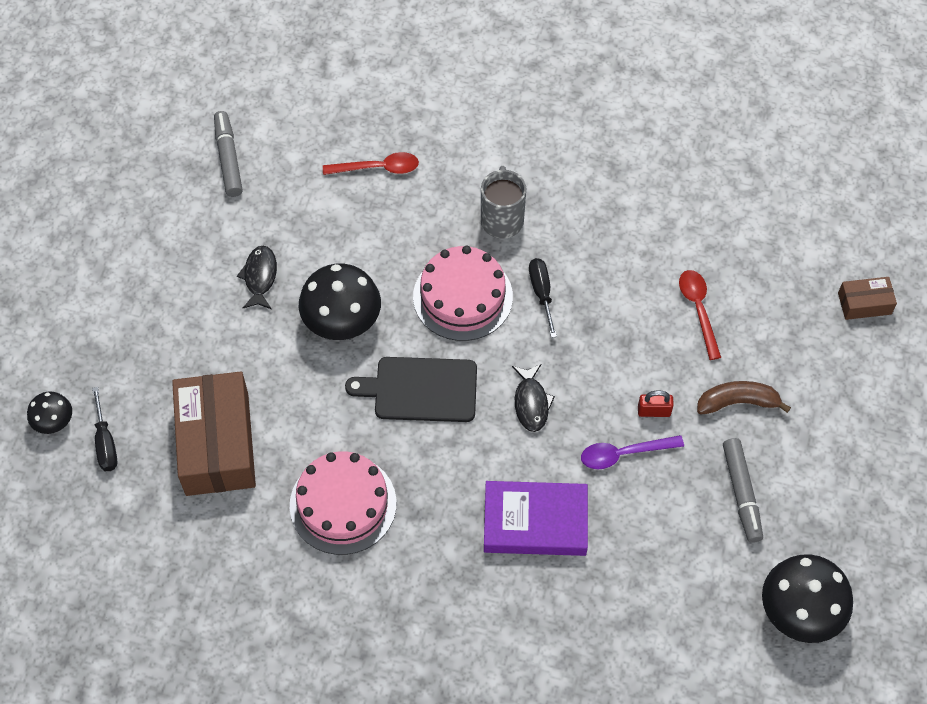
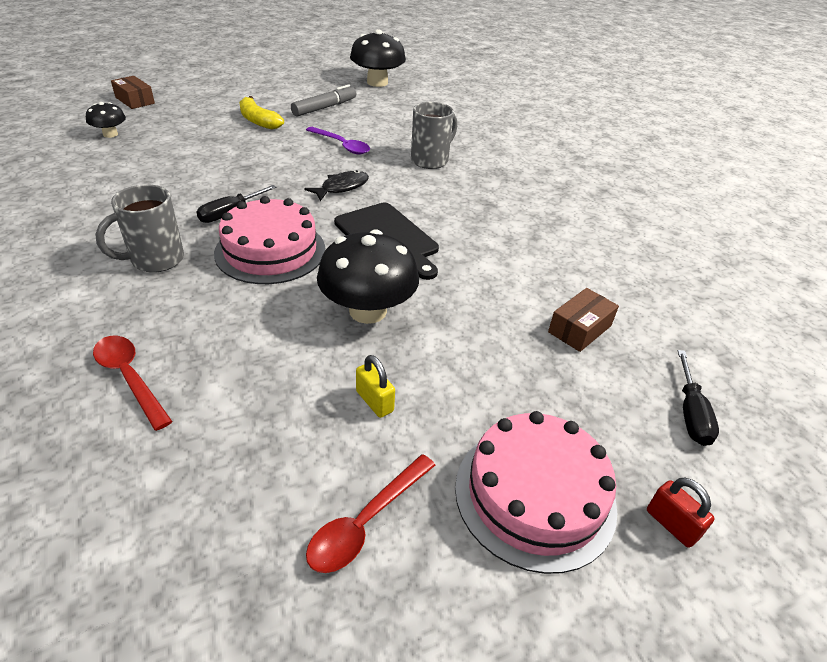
camera: 130 degrees left, 20 degrees down
black mushroom [27,392,72,434] -> black mushroom moved to [86,102,126,138]
black screwdriver [92,387,117,471] -> black screwdriver turned 150 degrees clockwise [677,350,719,446]
brown box [172,371,256,496] -> brown box [548,288,619,352], size x0.47
grey marker [214,111,242,197] -> none
black fish [237,246,277,309] -> yellow padlock [356,355,395,418]
pink cake [290,451,396,555] -> pink cake moved to [455,411,617,574]
purple book [484,481,588,556] -> grey mug [411,102,457,169]
red padlock [638,390,674,417] -> red padlock moved to [647,478,715,548]
red spoon [679,270,721,360] -> red spoon moved to [306,454,435,573]
brown banana [697,381,791,415] -> yellow banana [239,96,284,130]

